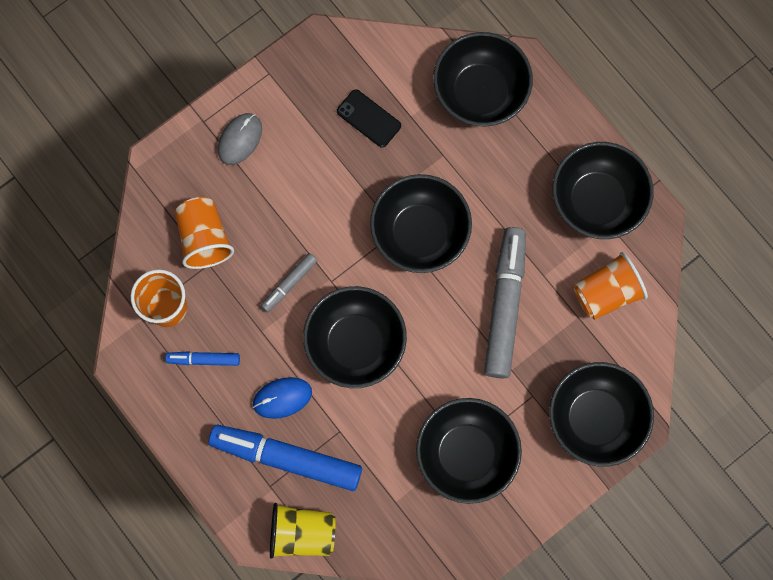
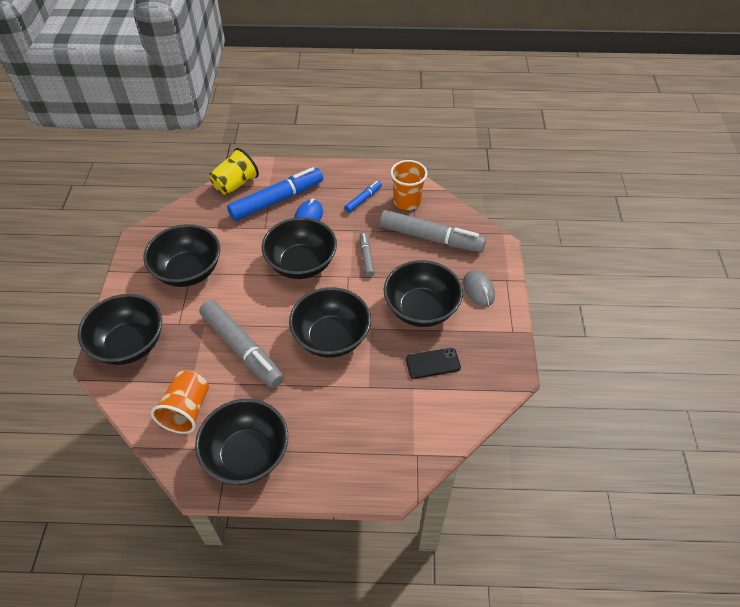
camera: 130 degrees right, 25 degrees down
orange cup [175,197,234,269] -> grey marker [380,210,486,252]
black bowl [433,32,533,127] -> black bowl moved to [384,260,463,327]

